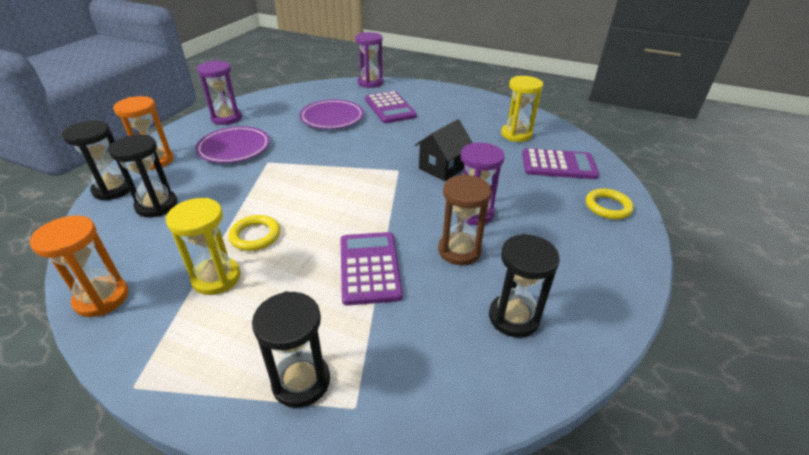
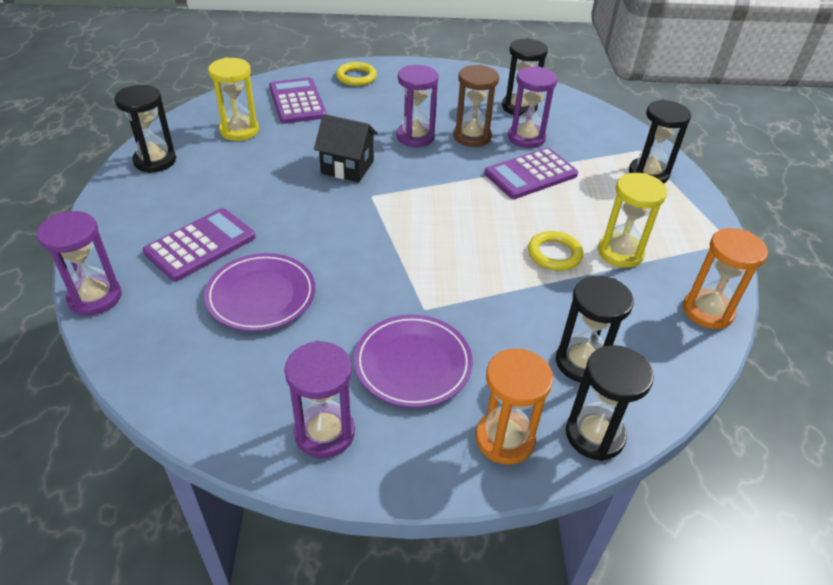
camera: 115 degrees left, 5 degrees up
none -> black hourglass [114,85,176,173]
none -> purple hourglass [508,66,557,148]

